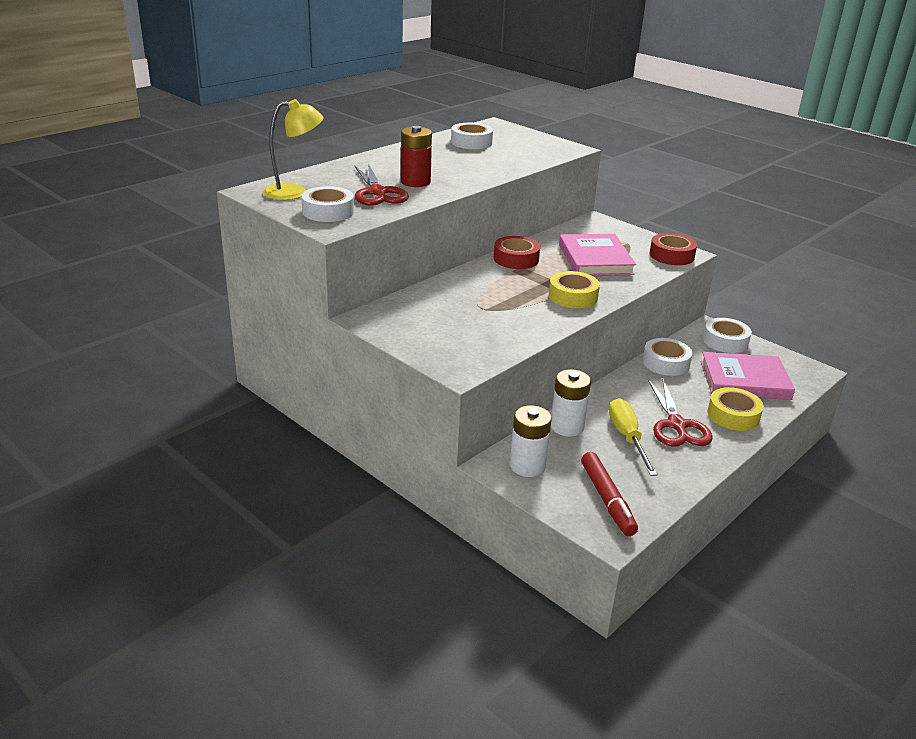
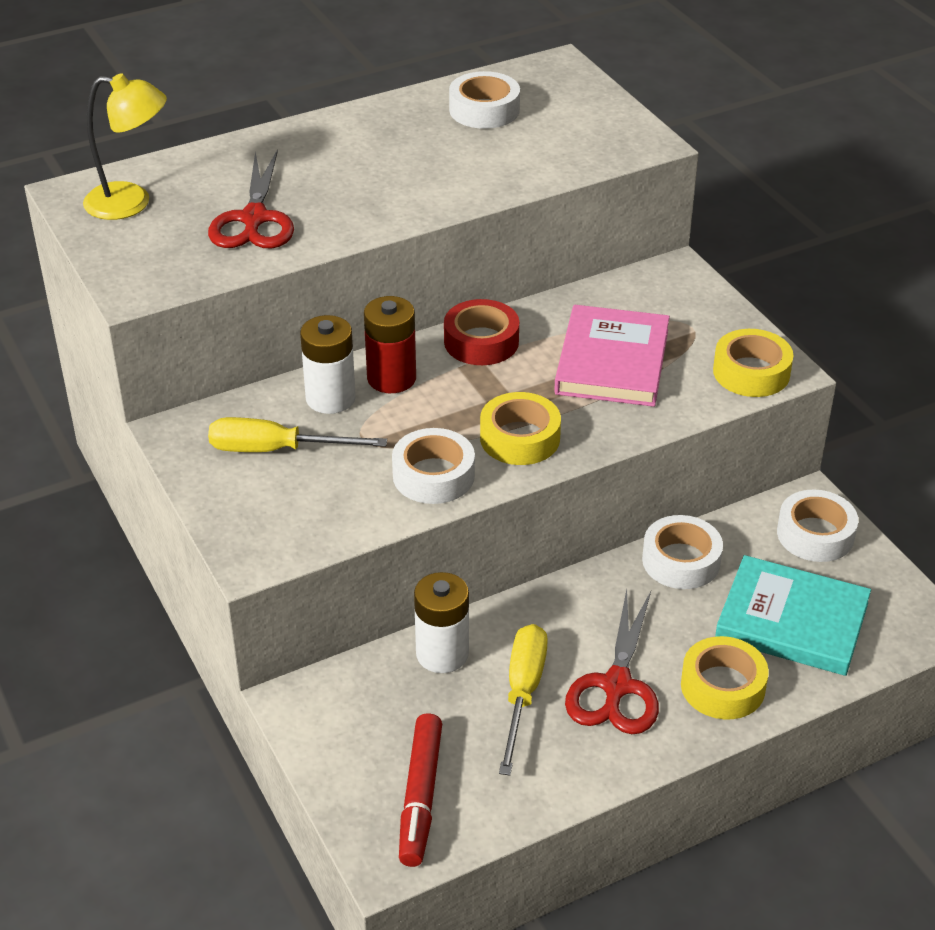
camera: 20 degrees right, 10 degrees up
white tape [301,186,354,222] -> white tape moved to [392,428,475,504]
red battery [401,126,432,187] -> red battery moved to [364,296,416,393]
white battery [510,405,552,477] -> white battery moved to [300,315,356,414]
red tape [650,233,697,265] -> yellow tape [713,329,794,397]
pink book [701,352,795,400] -> turquoise book [715,555,871,676]
none -> yellow screwdriver [208,417,387,452]

